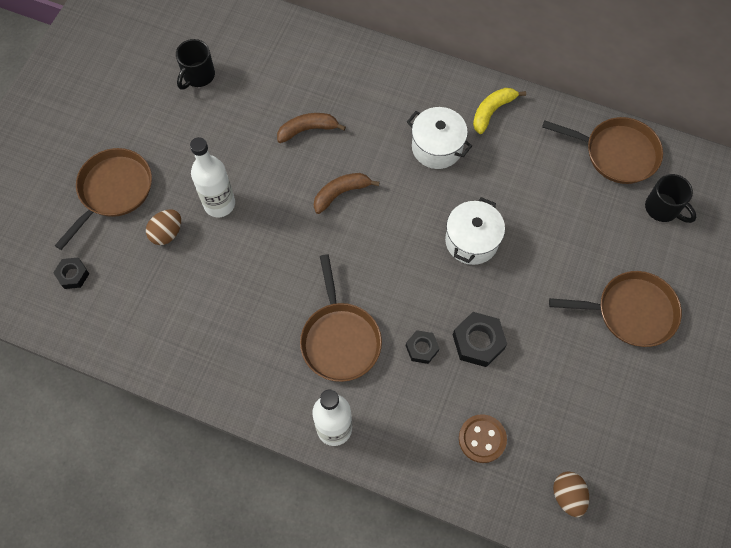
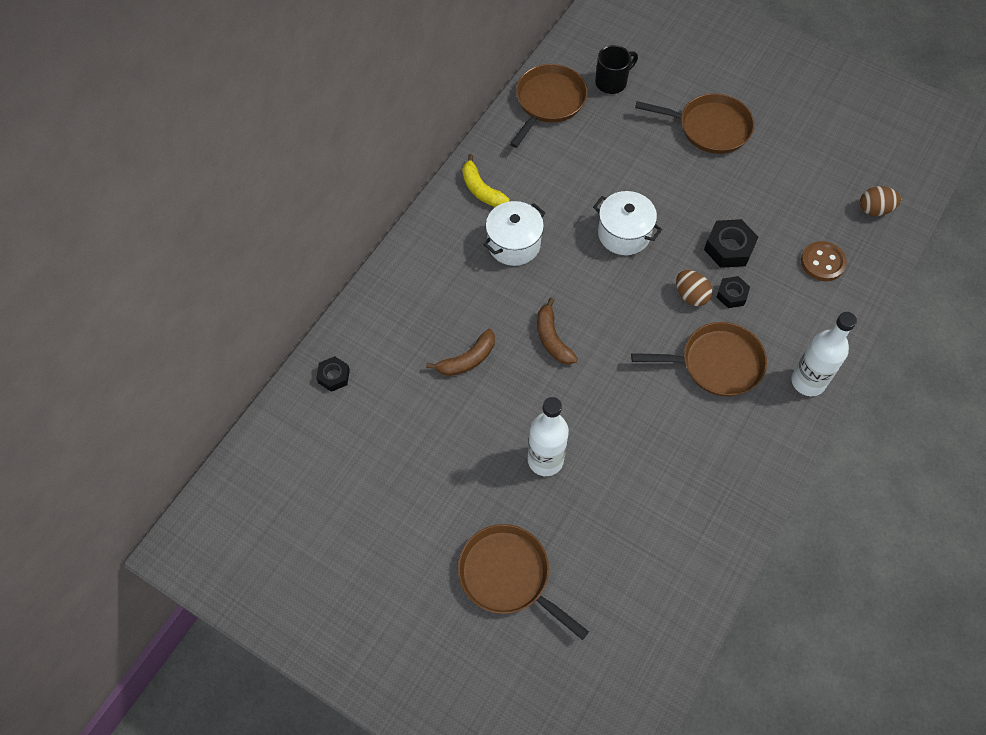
camera: 80 degrees left, 5 degrees down
black nut [53,258,89,289] -> black nut moved to [316,356,350,392]
brown egg [146,209,181,245] -> brown egg moved to [676,270,713,306]
black mug [176,39,215,90] -> none
brown banana [277,113,346,143] -> brown banana turned 120 degrees counterclockwise [426,329,495,376]
brown pan [549,271,682,347] -> brown pan turned 90 degrees clockwise [635,93,754,154]

